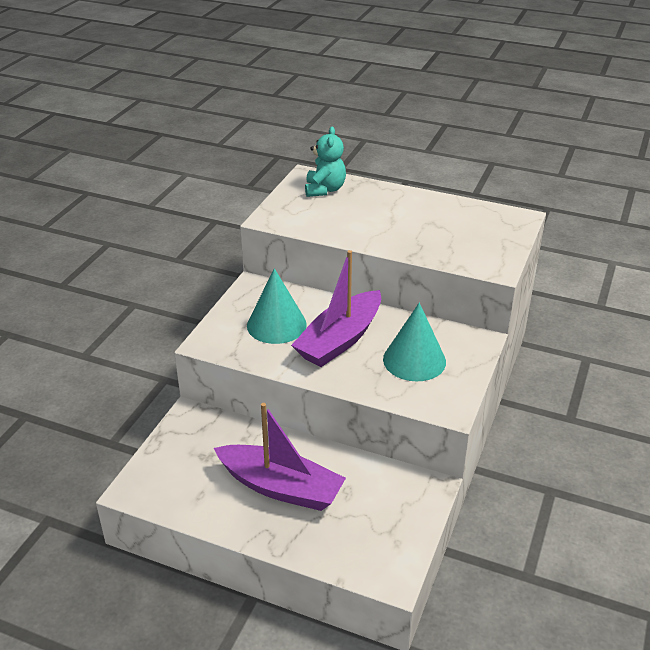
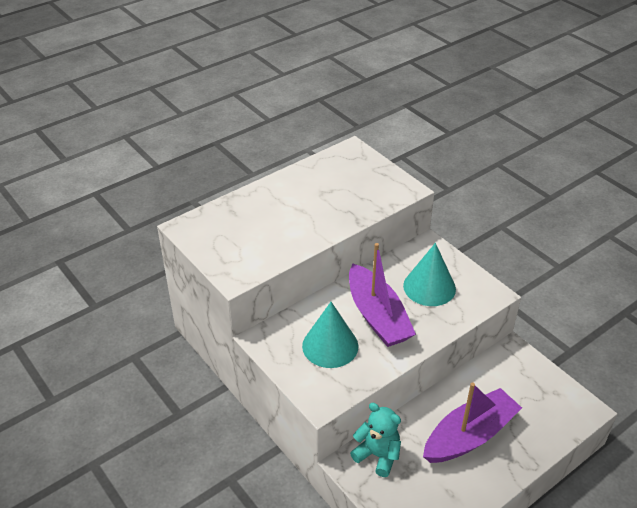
camera: 60 degrees left, 5 degrees up
turquoise teddy bear [305,126,346,197] -> turquoise teddy bear moved to [350,403,401,477]

